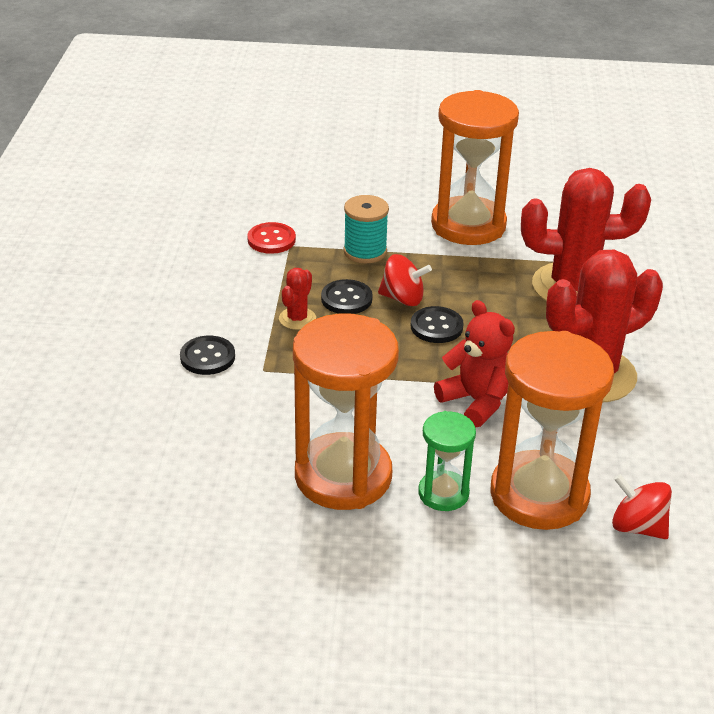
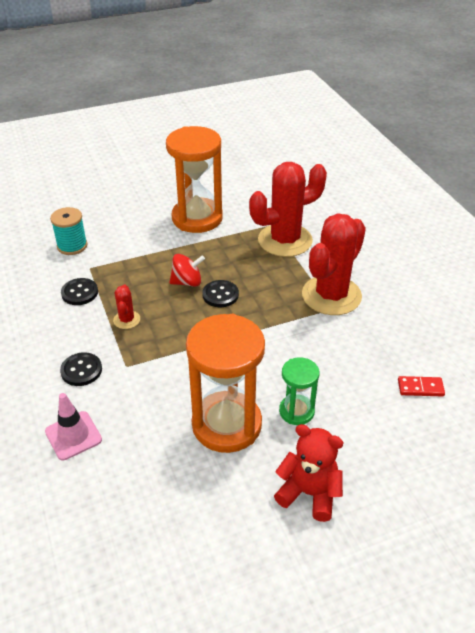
camera: 25 degrees left, 5 degrees up
red button [247,222,296,254] -> none
black button [321,279,373,314] -> black button moved to [61,278,98,305]
turquoise spool [343,195,389,263] -> turquoise spool moved to [50,207,87,255]
red teddy bear [434,300,515,427] -> red teddy bear moved to [274,424,343,522]
orange hourglass [490,331,614,530] -> none
red spinning top [612,474,672,539] -> red domino [398,376,445,397]
none -> pink traffic cone [45,393,102,460]

